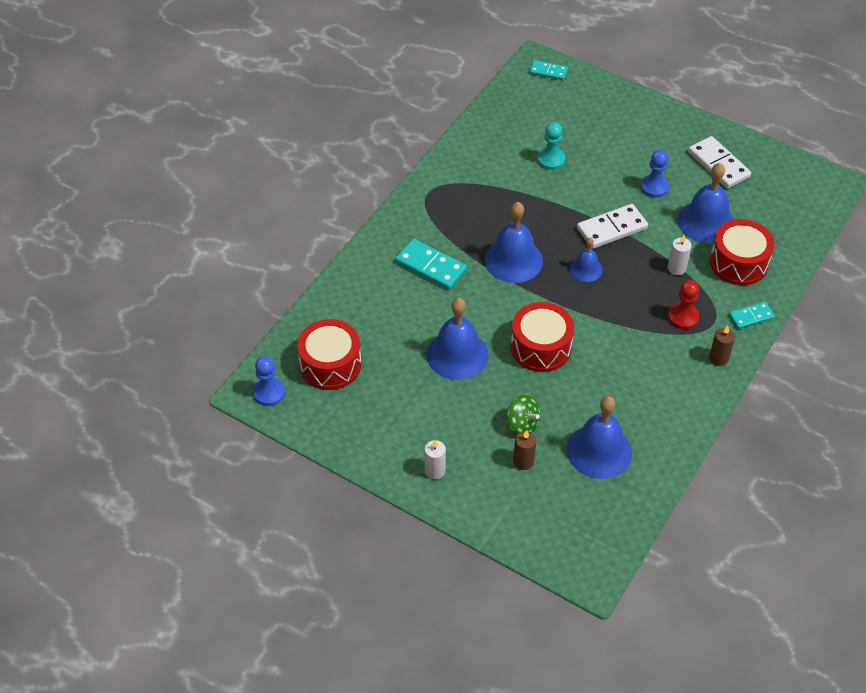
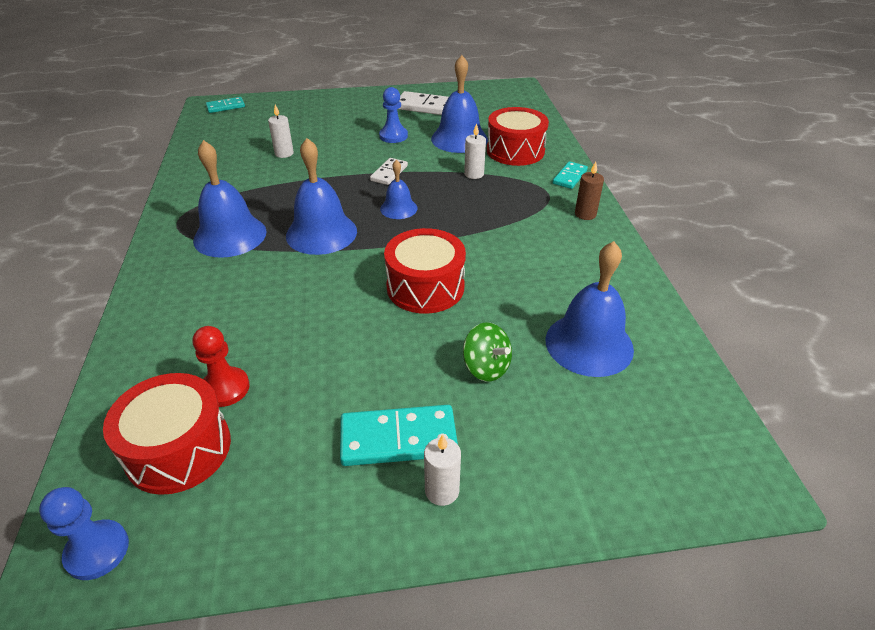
camera: 40 degrees left, 10 degrees down
turquoise domino [395,239,467,290] -> turquoise domino moved to [340,405,458,466]
blue bell [427,298,489,380] -> blue bell moved to [193,140,267,258]
green spinning top [507,395,541,434] -> green spinning top turned 45 degrees clockwise [463,322,512,382]
brown candle [513,430,536,470] -> none
turquoise pawn [537,122,565,170] -> white candle [268,105,294,158]
white domino [577,204,648,249] -> white domino [370,158,408,185], size x0.61
red pawn [668,280,699,329] -> red pawn moved to [193,326,250,407]

